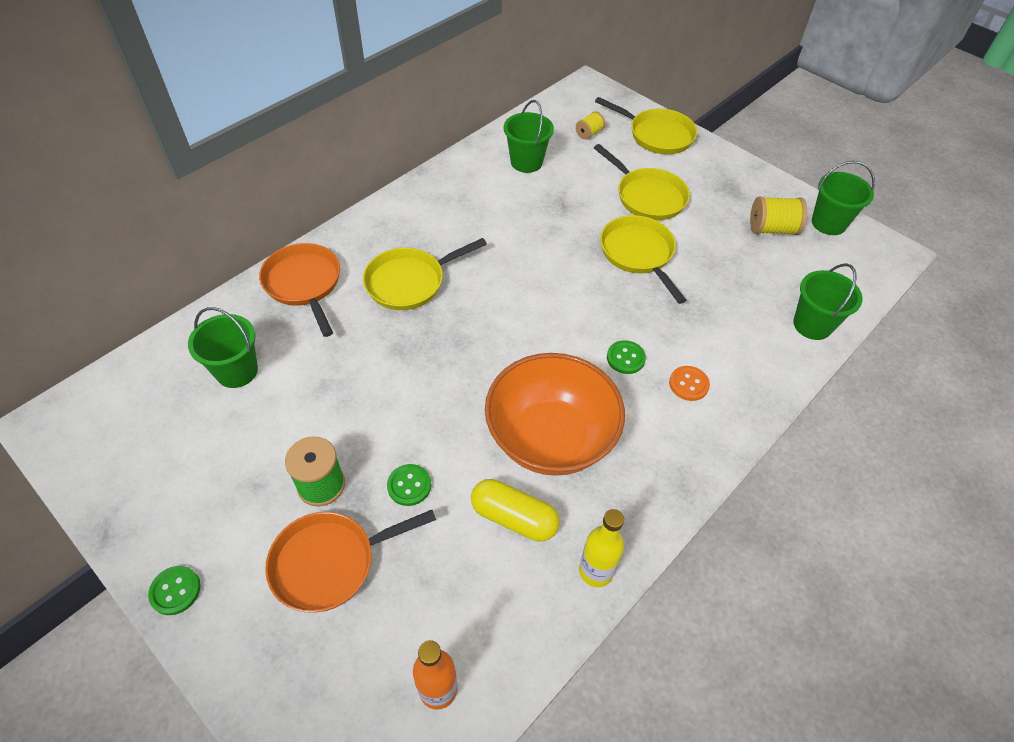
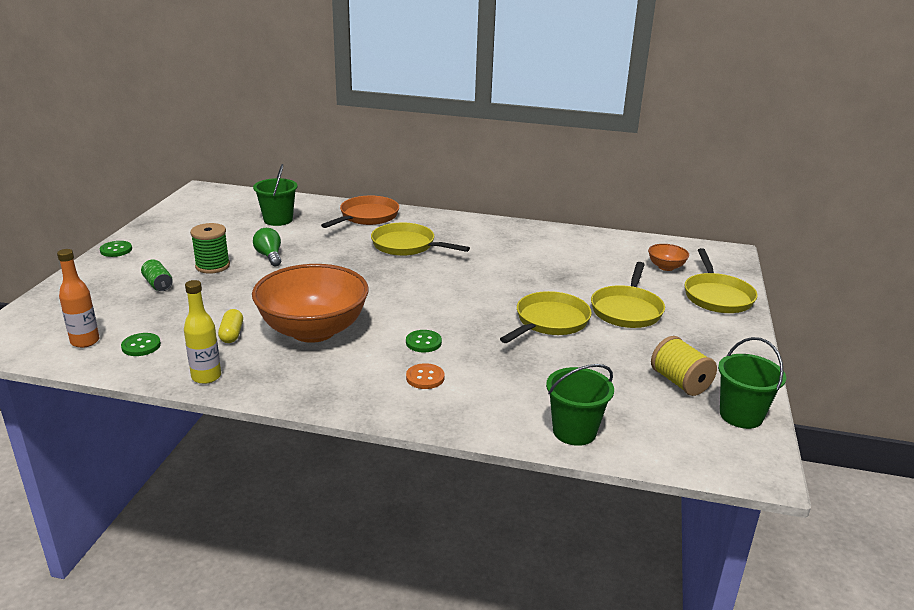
camera: 60 degrees right, 25 degrees down
orange pan [265,510,436,613] -> green can [141,259,172,291]
green button [387,464,431,506] -> green button moved to [121,333,161,356]
yellow capsule [471,479,560,541] -> yellow capsule [218,309,243,343], size x0.65
green bucket [504,100,554,173] -> none
yellow spool [576,111,605,139] -> orange bowl [648,244,689,271]
none -> green light bulb [253,228,281,266]

